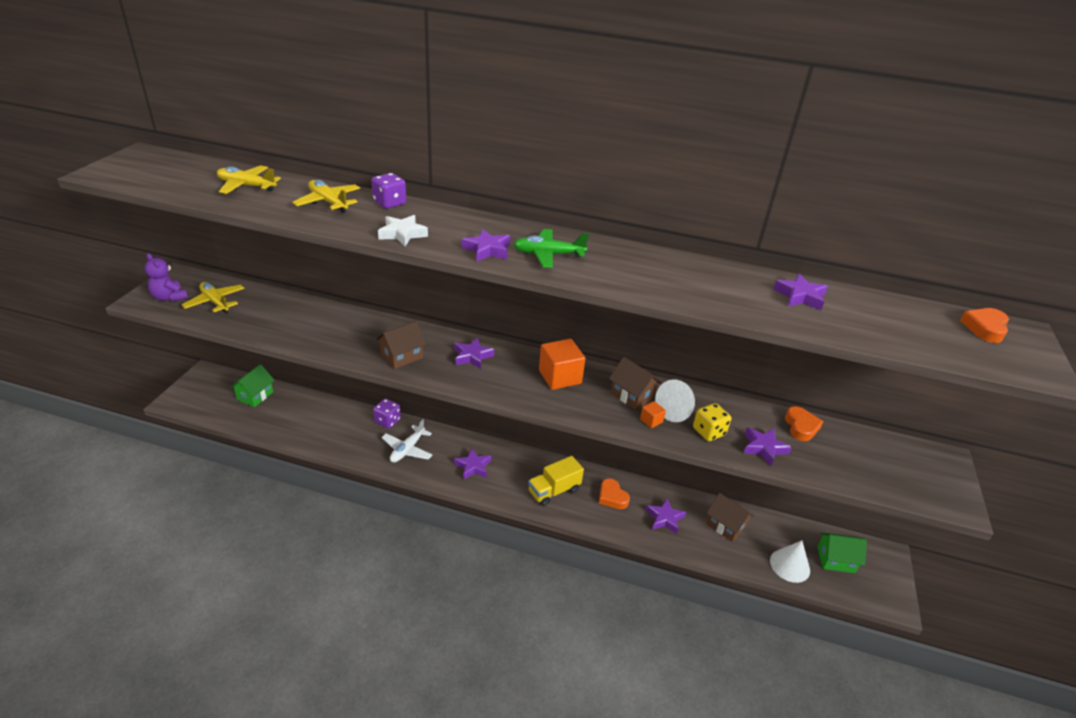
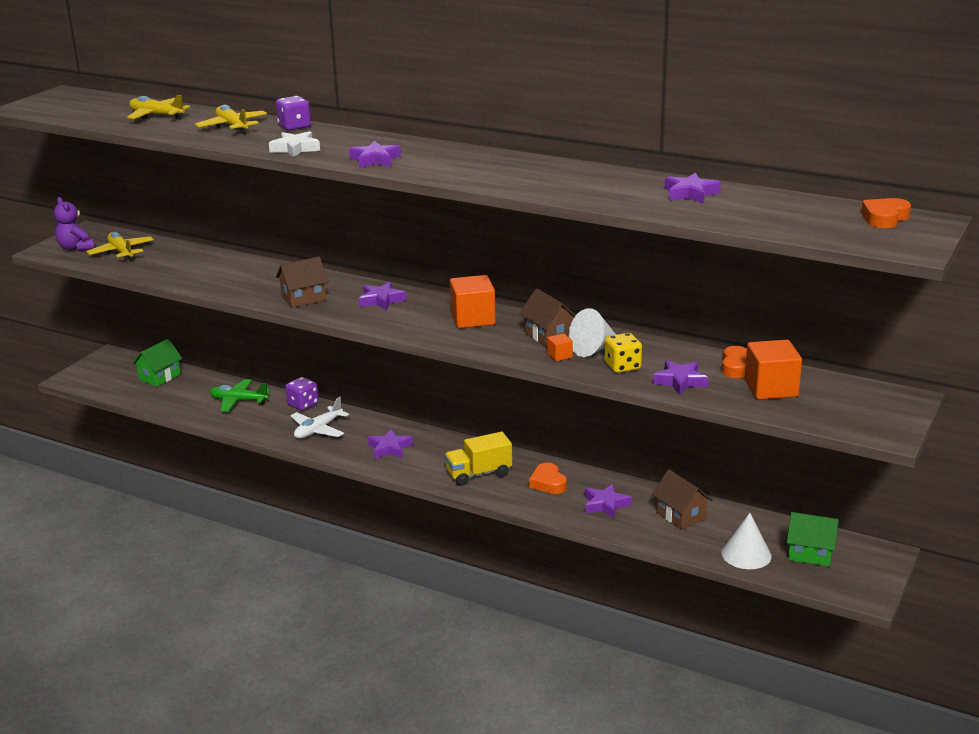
camera: 15 degrees right, 10 degrees down
green plane [514,229,589,268] -> green plane moved to [209,379,270,412]
none -> orange cube [745,340,802,400]

